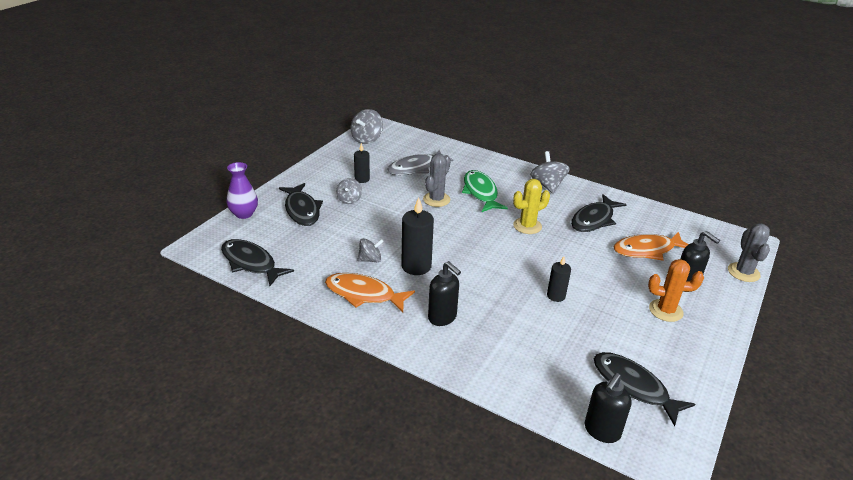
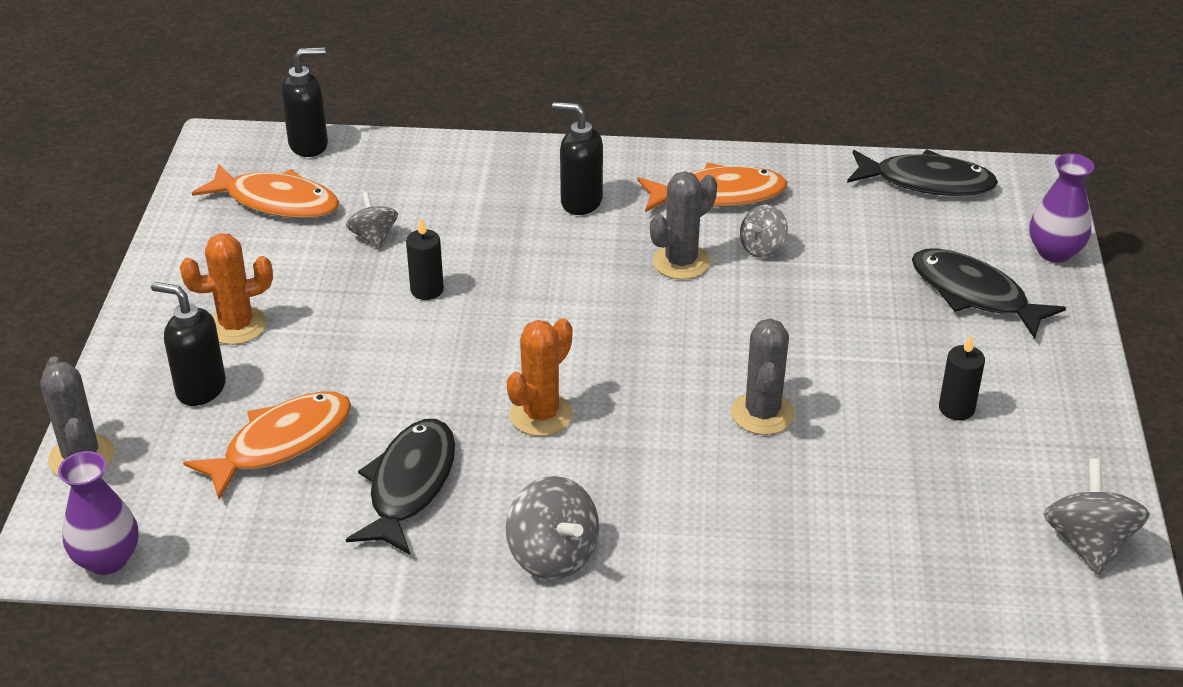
camera: 155 degrees right, 5 degrees up
grey spinning top [336,178,362,204] -> grey spinning top moved to [346,192,398,250]
grey fish [387,150,453,175] -> none
black candle [401,197,434,275] -> grey cactus [650,171,717,280]
green fish [462,170,508,213] -> none
yellow cactus [513,179,550,234] -> orange cactus [507,318,573,436]
black soap dispenser [585,373,631,443] -> black soap dispenser turned 60 degrees clockwise [281,47,328,157]
black fish [594,352,695,426] -> orange fish [192,163,339,218]
none -> purple vase [58,451,138,575]

